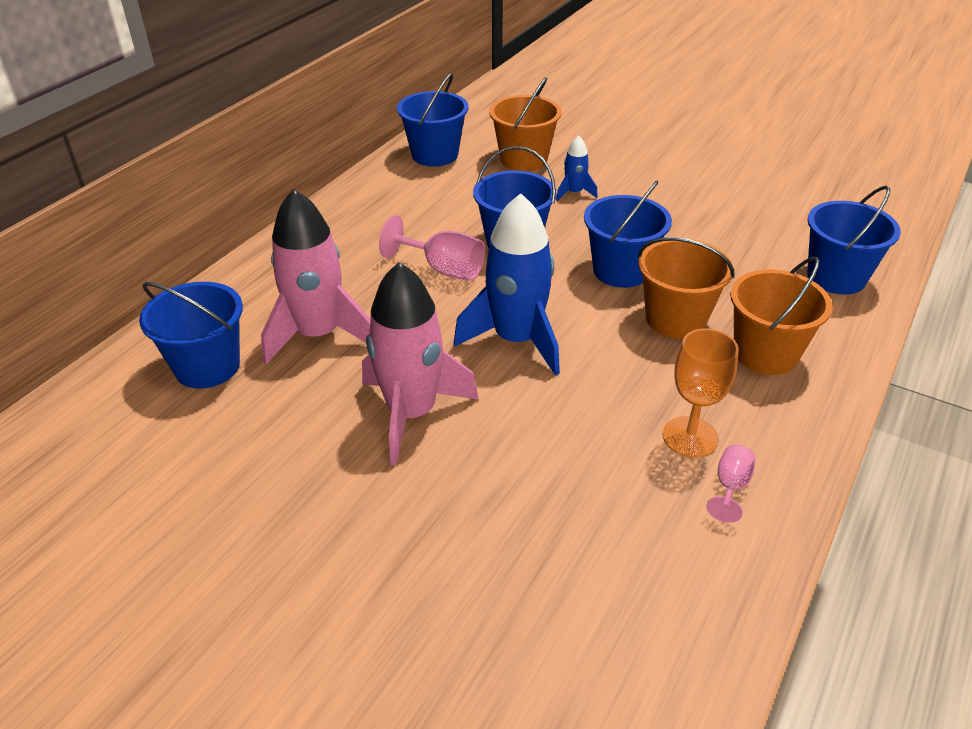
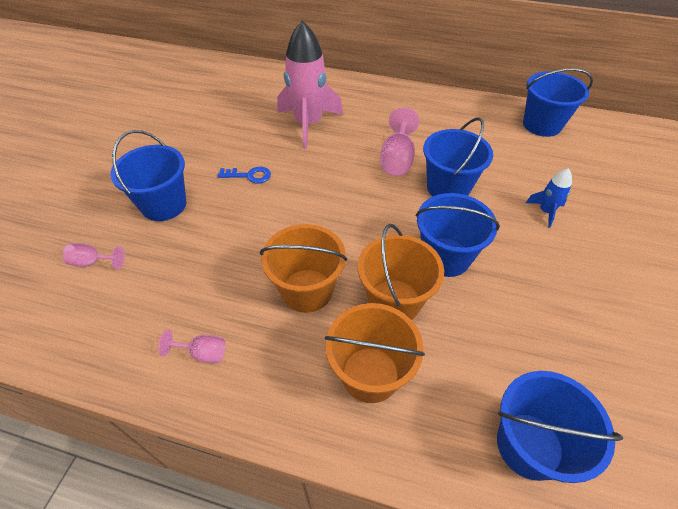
camera: 75 degrees right, 10 degrees up
blue bucket [139,282,243,389] -> blue bucket moved to [110,130,186,221]
pink rocket [362,262,479,465] -> blue key [218,167,271,183]
blue rocket [454,193,560,376] -> none
orange bucket [489,77,562,171] -> orange bucket moved to [260,224,347,313]
orange goblet [663,328,739,458] -> none
none -> pink goblet [63,243,125,269]

